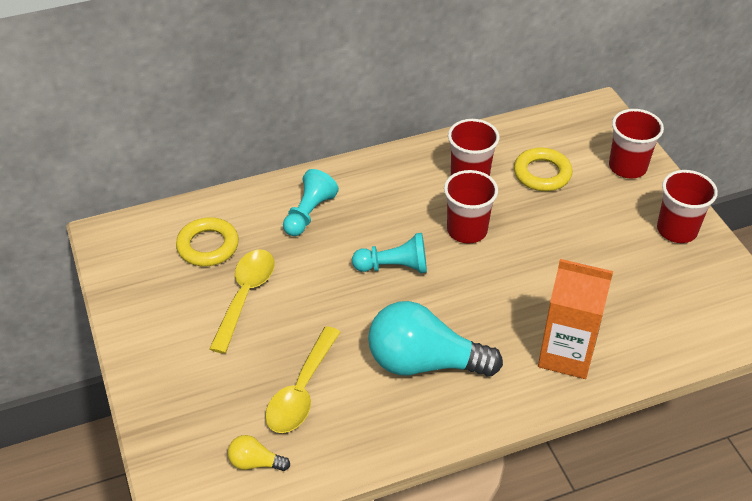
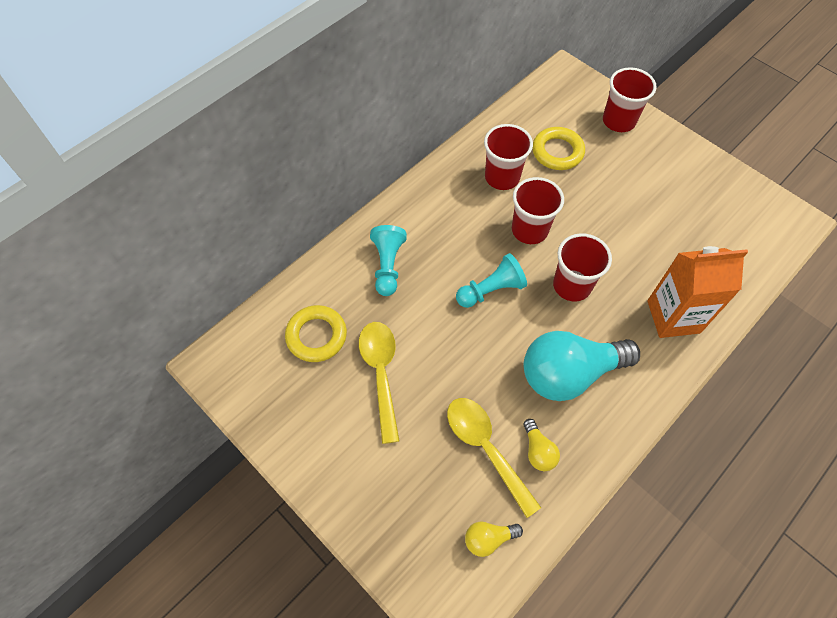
camera: 25 degrees left, 15 degrees up
yellow spoon [265,326,340,433] -> yellow spoon turned 150 degrees clockwise [447,398,541,518]
red cup [657,170,718,243] -> red cup moved to [553,233,612,302]
none -> yellow light bulb [523,419,560,471]

